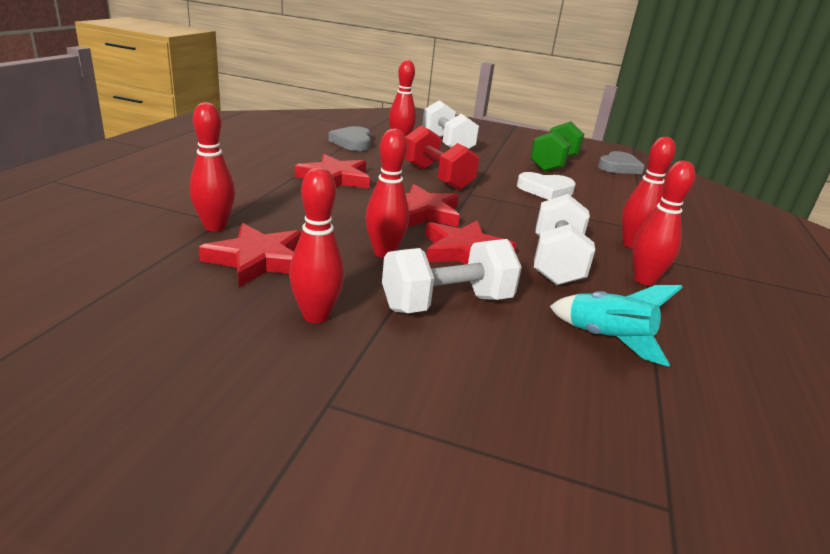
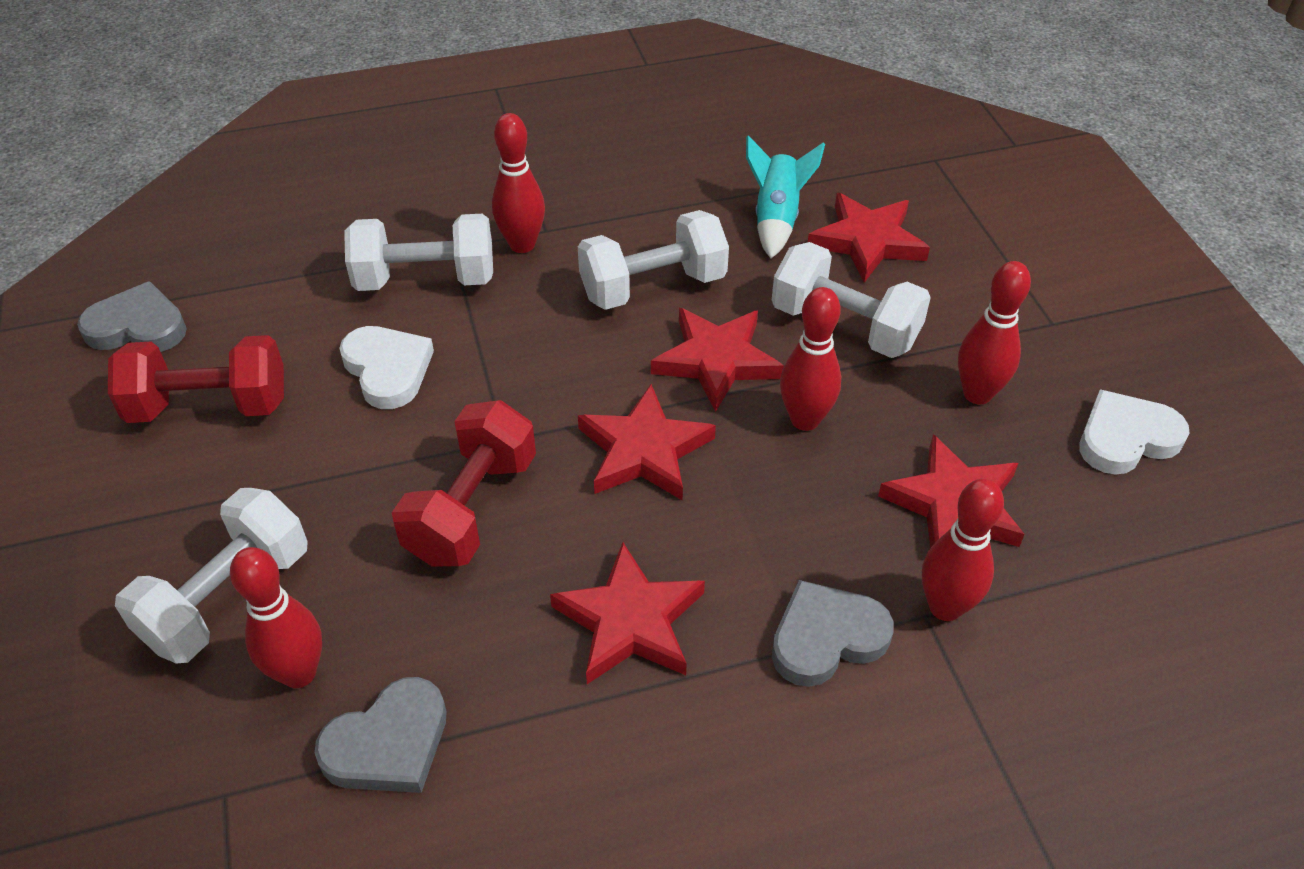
camera: 120 degrees left, 20 degrees up
green dumbbell [530,121,584,172] -> red dumbbell [108,335,284,423]
red bowling pin [632,161,695,286] -> none
none -> white dumbbell [344,214,493,291]
none -> grey heart [772,580,894,687]
none -> red star [808,193,930,283]
none -> white heart [1079,389,1190,475]

